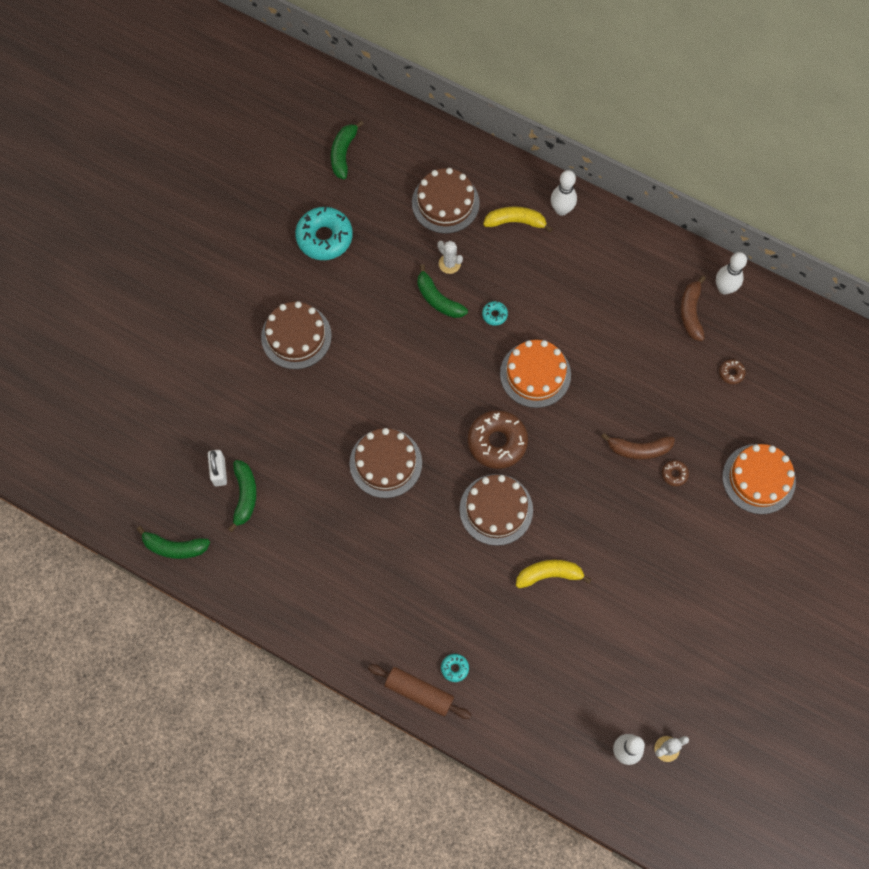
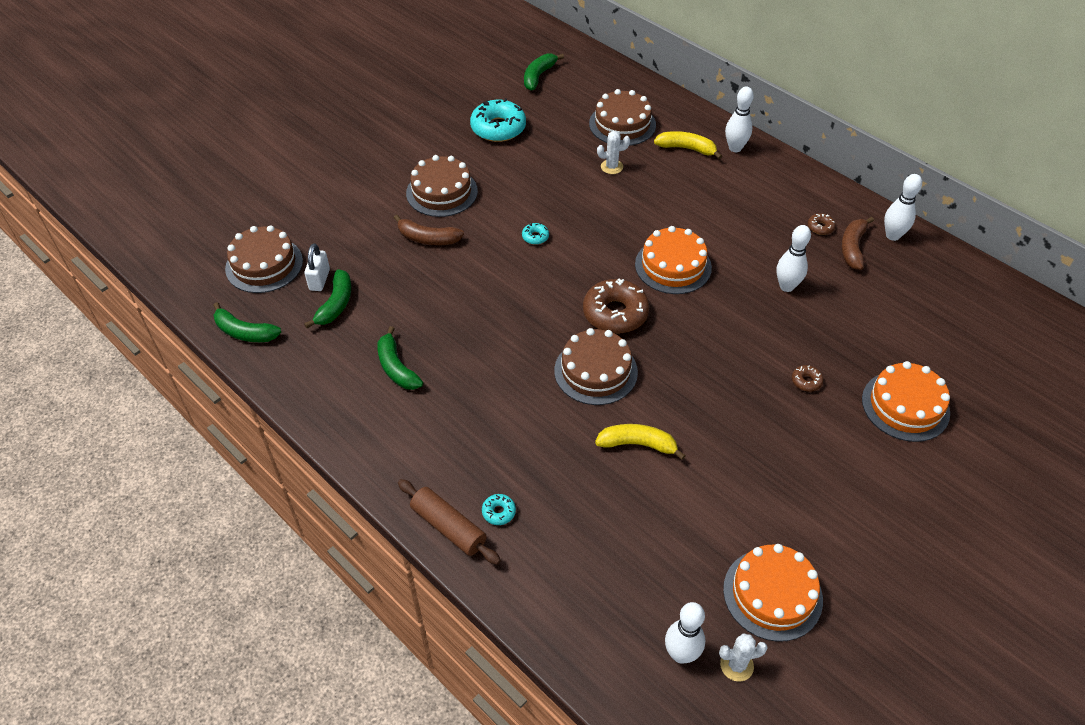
camera: 15 degrees right, 20 degrees down
brown cake [350,428,422,498] -> brown cake moved to [225,225,303,293]
green banana [418,264,468,318] -> green banana moved to [377,326,423,390]
white cactus [437,241,463,274] -> white cactus turned 75 degrees counterclockwise [597,131,630,174]
turquoise donut [482,301,508,326] -> turquoise donut moved to [522,223,549,245]
brown banana [601,433,675,460] -> brown banana moved to [394,215,464,245]
brown donut [719,359,746,384] -> brown donut moved to [808,213,835,235]
none -> orange cake [723,544,823,642]
none -> white bowling pin [776,225,811,292]

